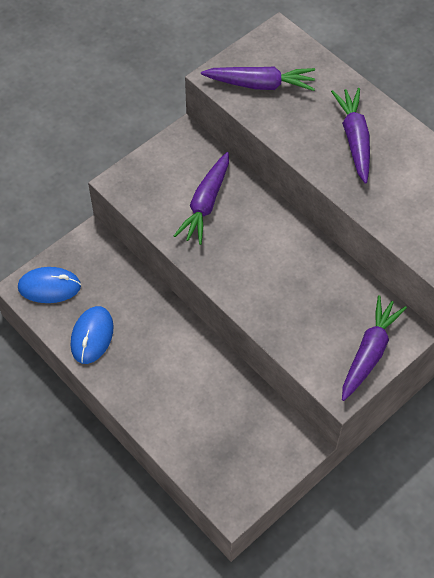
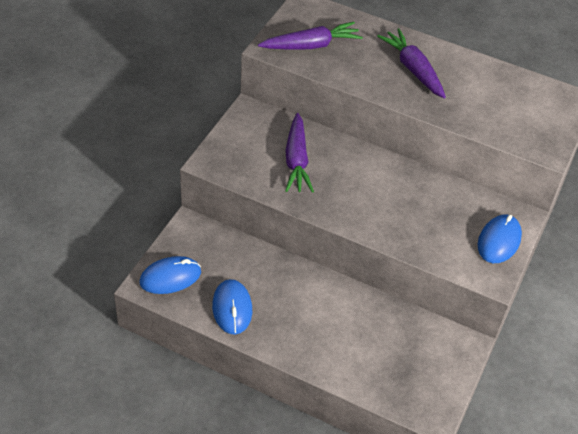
camera: 25 degrees left, 10 degrees down
purple carrot [342,295,407,401] -> blue mouse [478,215,522,263]

